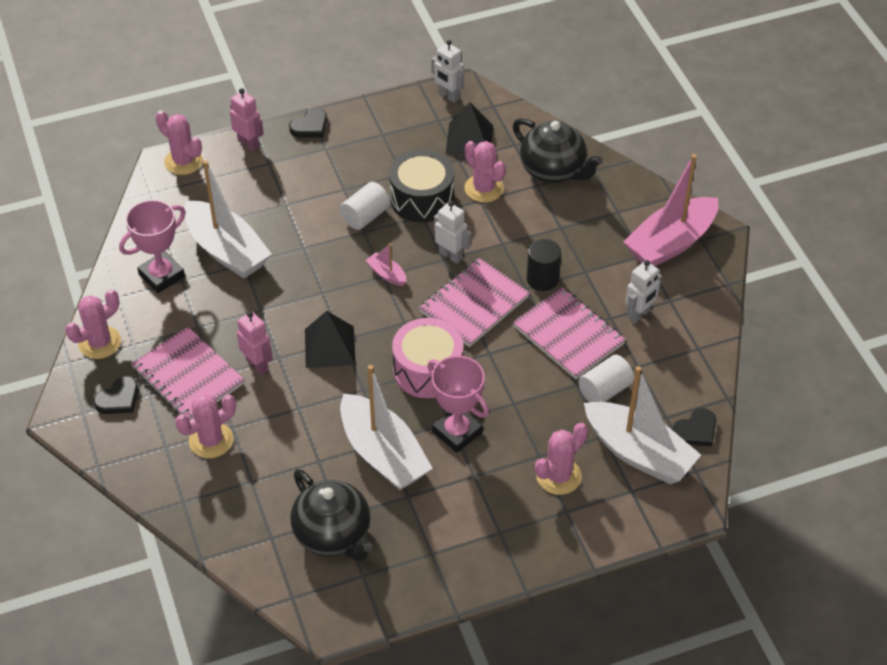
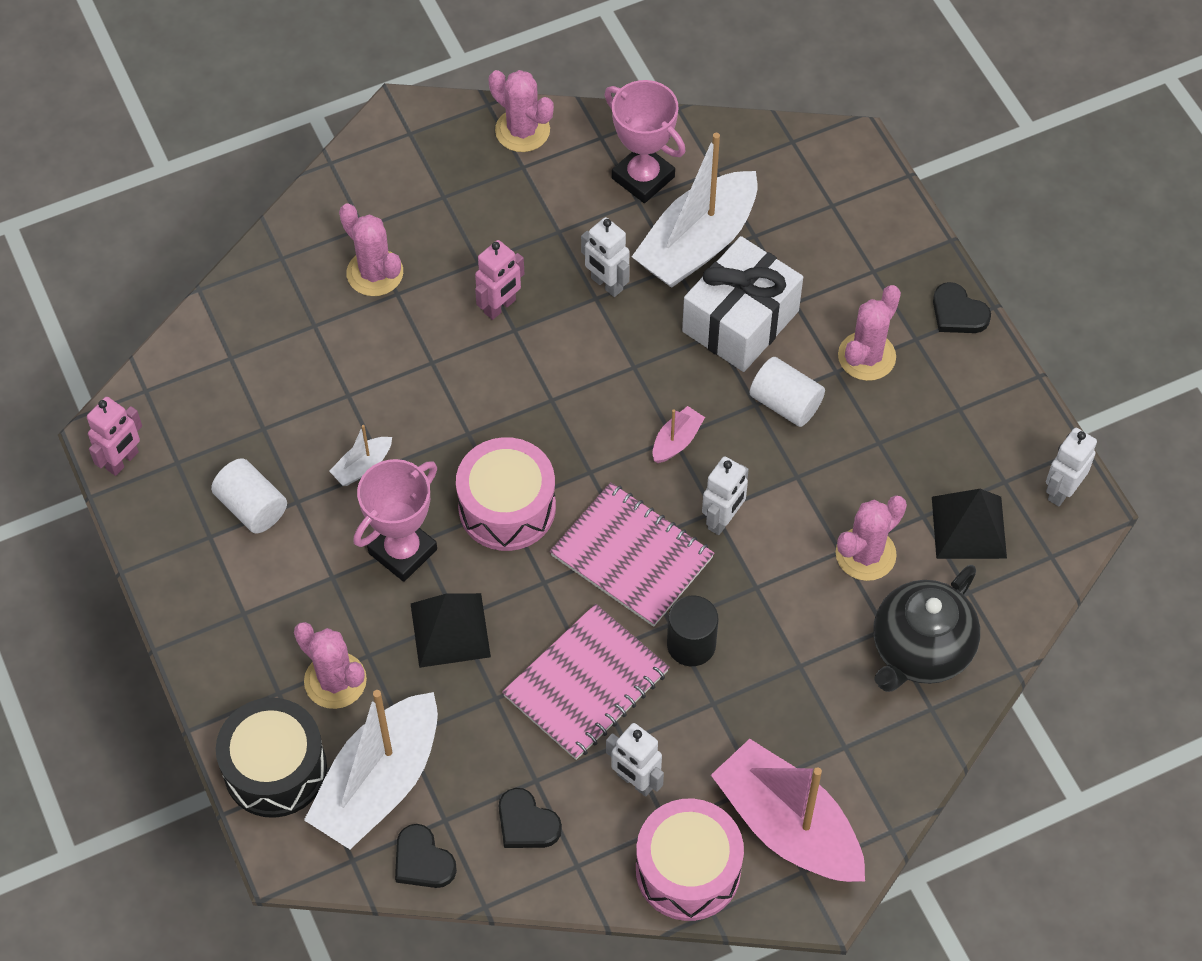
camera: 85 degrees right, 10 degrees up
black heart [93,376,138,414] -> black heart moved to [499,788,562,848]
pink notebook [131,326,244,420] -> none
pink cactus [155,110,203,175] -> pink cactus moved to [838,285,901,381]
pink robot [230,88,264,151] -> pink robot moved to [87,397,142,476]
black teapot [291,469,372,561] -> none
black pyramid [305,311,356,368] -> black pyramid moved to [411,593,491,668]
white boat [340,365,433,490] -> white boat [329,425,392,486], size x0.42
black drum [389,150,454,222] -> black drum moved to [216,698,327,818]
white cylinder [578,354,634,402] -> white cylinder moved to [211,458,287,533]
none -> white robot [581,217,630,297]
none -> pink drum [636,799,744,921]
none -> white gift [682,236,803,372]

